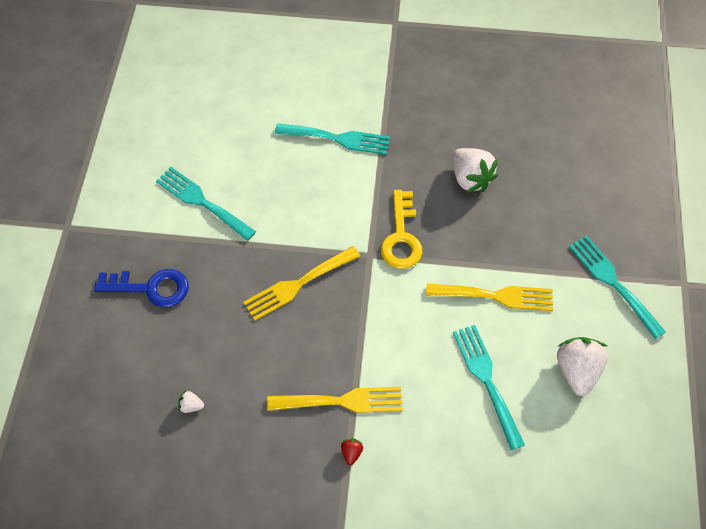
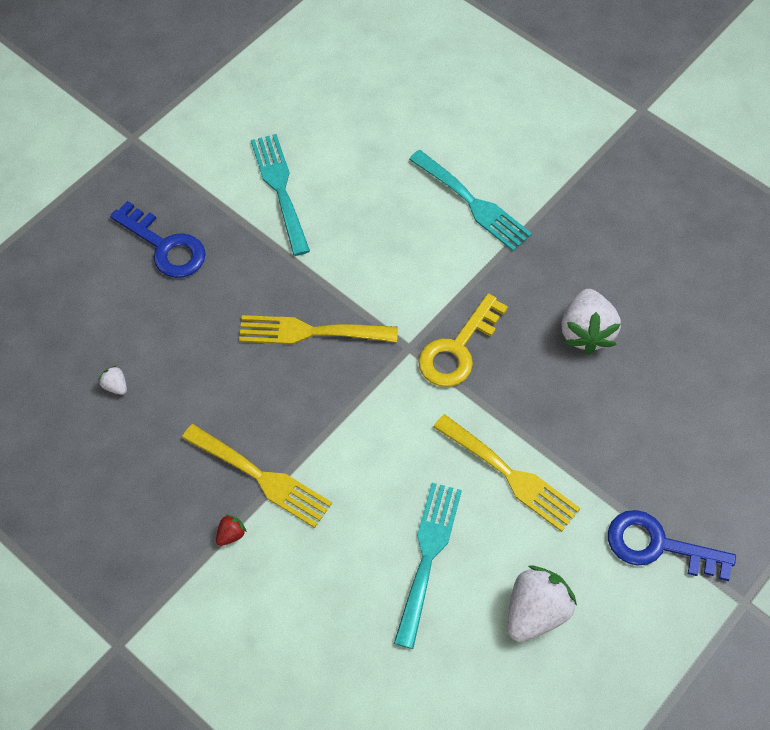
camera: 35 degrees right, 0 degrees up
turquoise fork [569,235,666,339] -> blue key [608,510,736,581]

